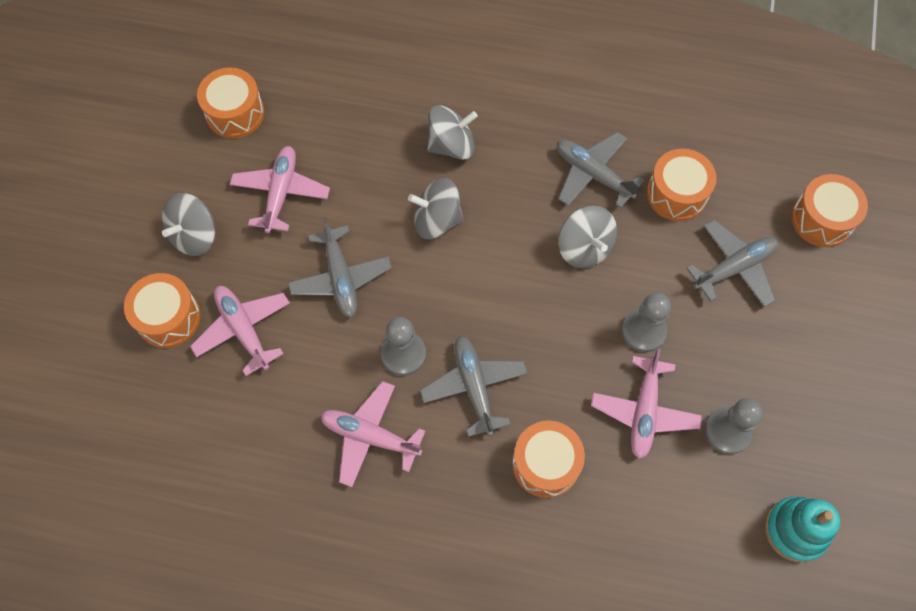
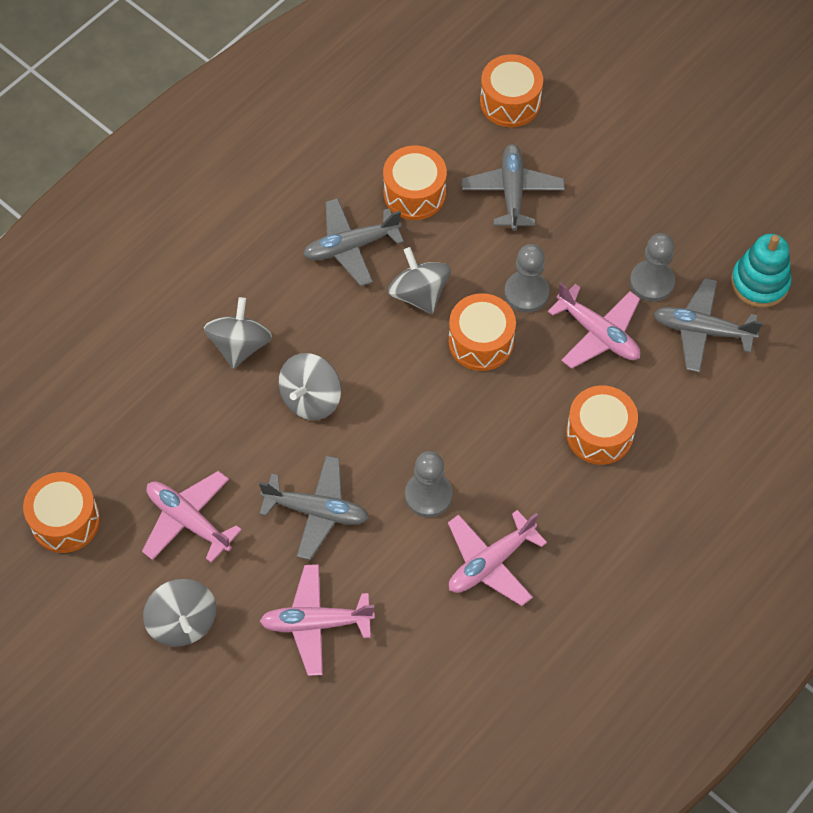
camera: 60 degrees left, 5 degrees down
orange drum [124,273,201,348] -> orange drum moved to [448,293,516,371]
grey plane [420,336,528,437] -> grey plane moved to [653,278,763,373]
grey spinning top [558,206,617,268] -> grey spinning top turned 120 degrees counterclockwise [388,247,451,314]

